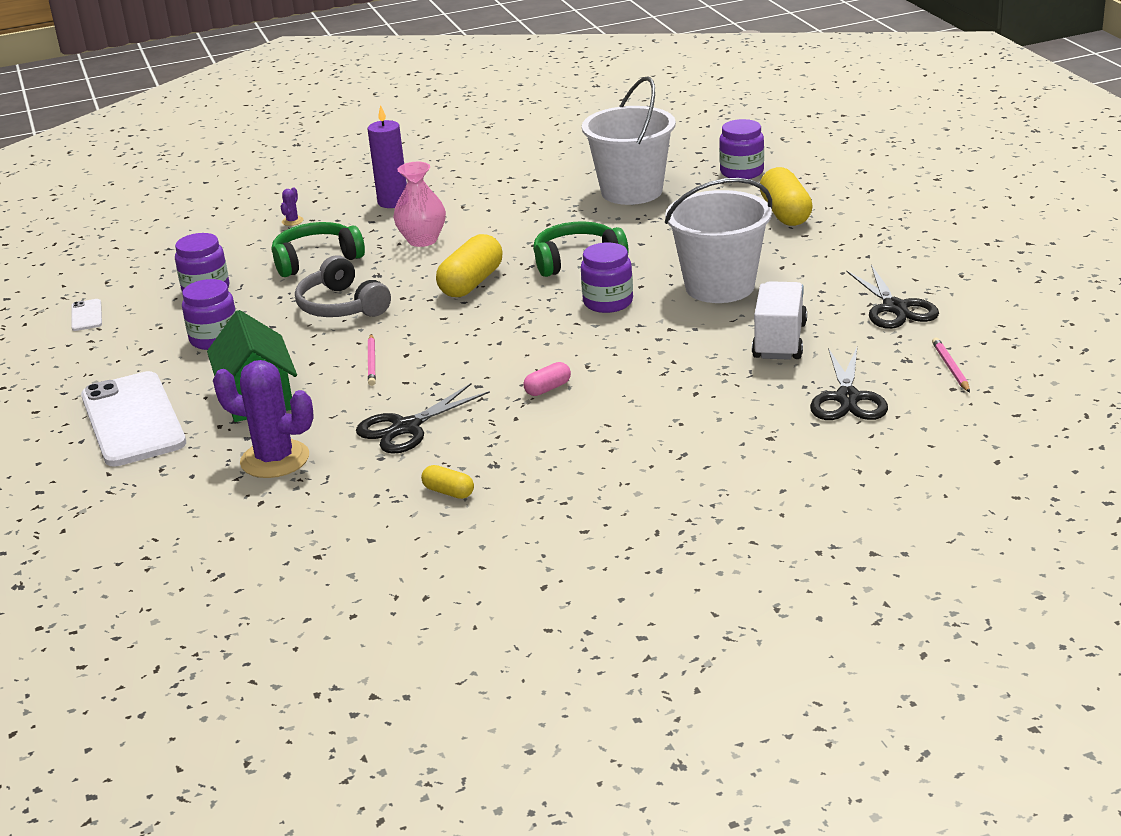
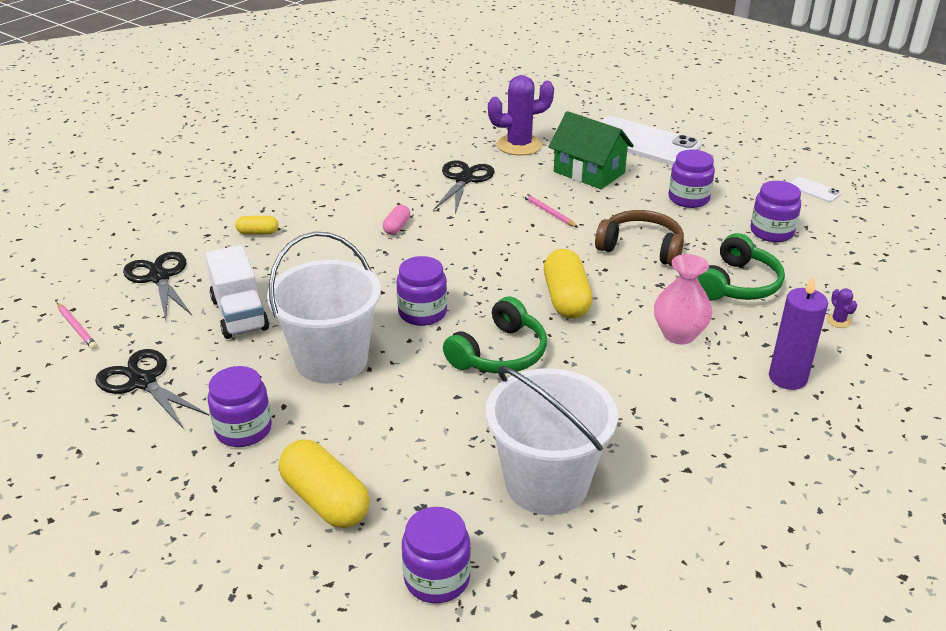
camera: 145 degrees right, 5 degrees up
grey headphones [295,255,391,317] -> brown headphones [595,210,684,266]
yellow capsule [421,465,474,499] -> yellow capsule moved to [235,216,279,234]
none -> purple jar [208,366,272,447]

